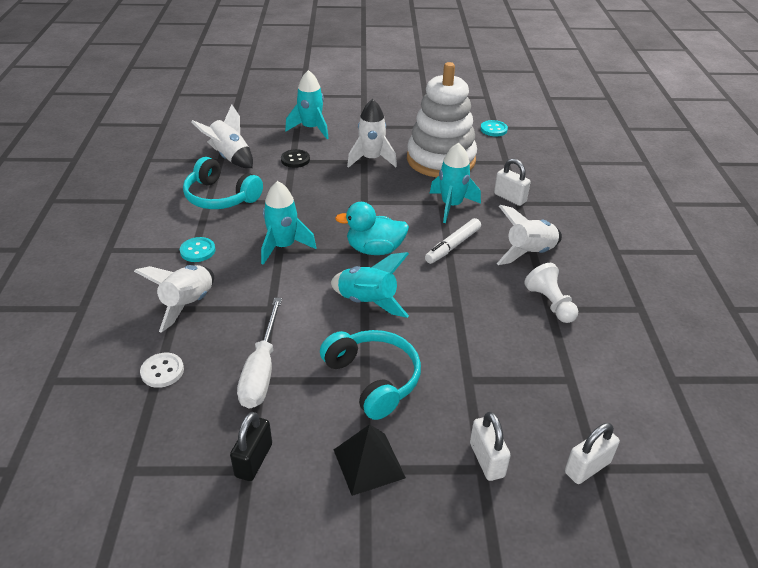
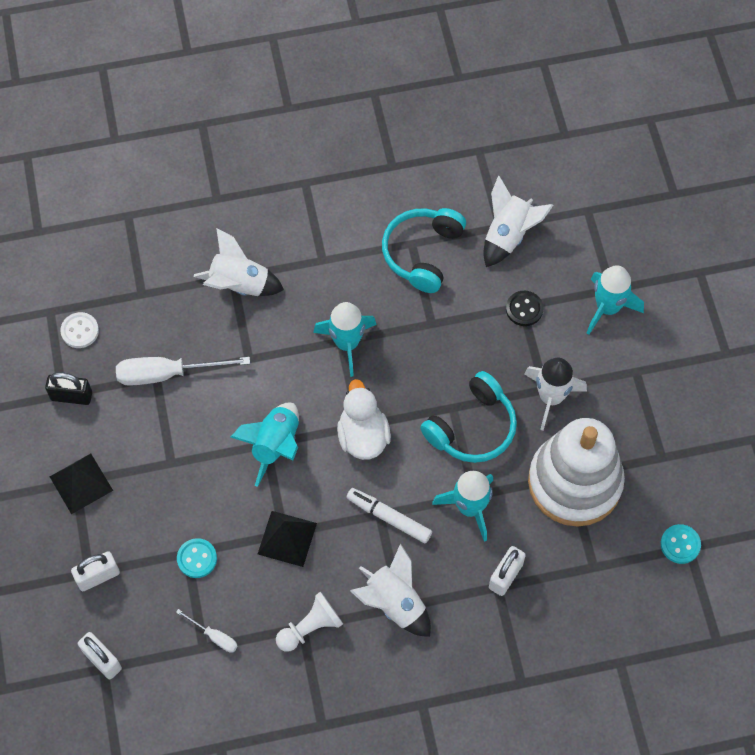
camera: 80 degrees right, 25 degrees up
white button [140,353,184,388] -> white button moved to [60,312,99,348]
turquoise button [180,237,215,262] -> turquoise button moved to [177,538,217,578]
turquoise headphones [320,330,421,420] -> turquoise headphones moved to [420,371,517,463]
turquoise duck [335,202,409,255] -> white duck [337,379,391,460]
none -> white screwdriver [176,609,238,653]
none -> black pyramid [258,511,317,567]

